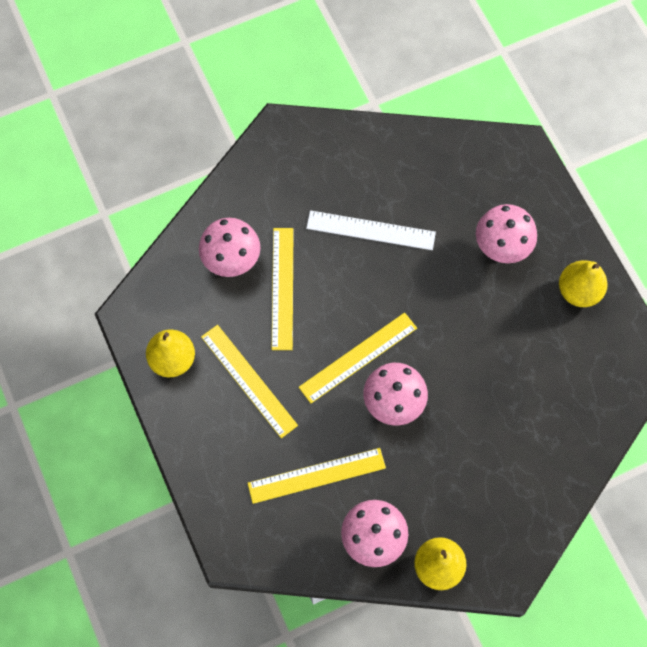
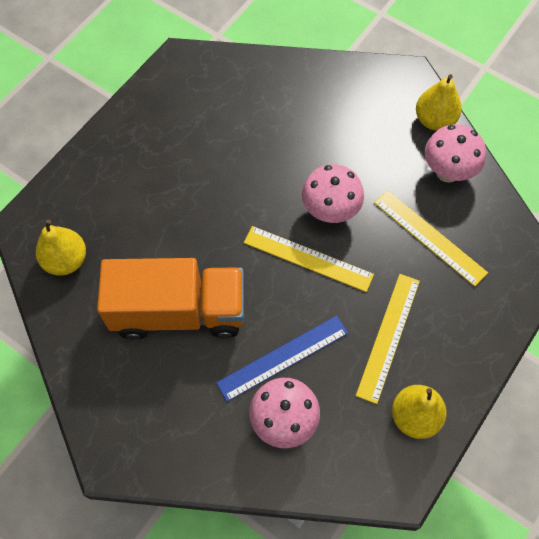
camera: 120 degrees left, 5 degrees down
yellow ruler [272,228,294,350] -> blue ruler [216,316,348,402]
white ruler [306,210,436,250] -> orange truck [97,258,244,340]
pink mushroom [476,204,537,263] -> none
yellow pear [559,261,608,307] -> yellow pear moved to [36,220,86,276]

